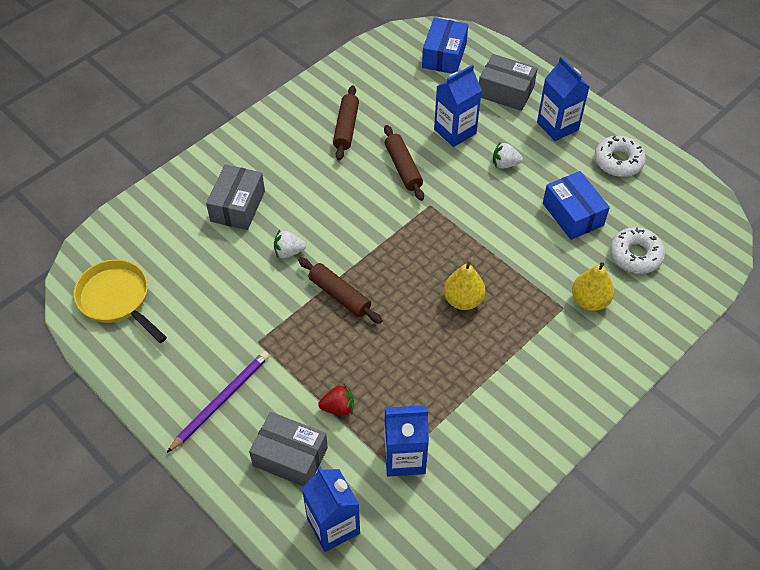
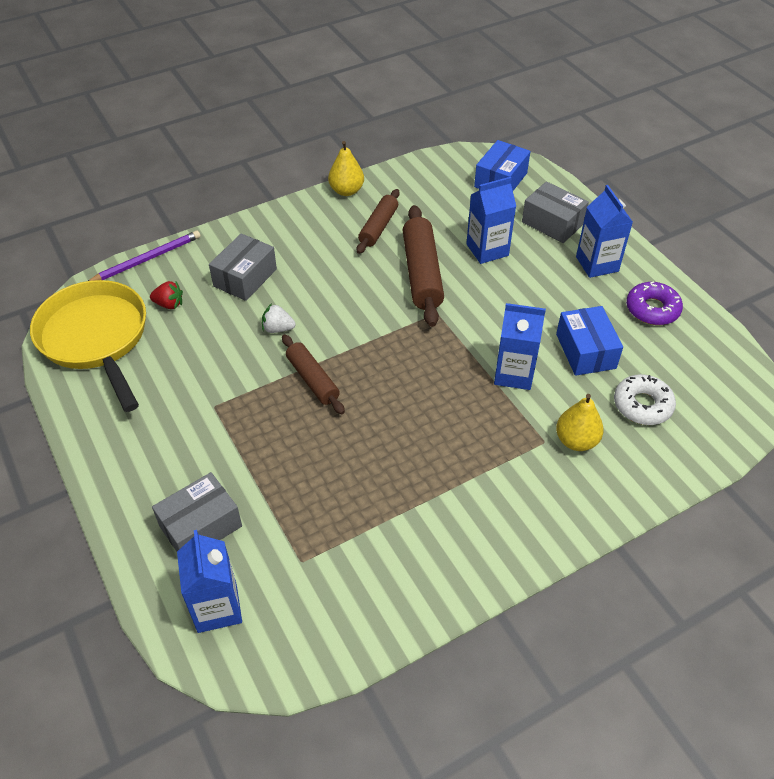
camera: 15 degrees right, 5 degrees down
yellow pan [74,259,167,343] -> yellow pan [30,280,146,412], size x1.52
purple pencil [167,351,269,453] -> purple pencil moved to [88,231,201,281]
grey box [249,412,328,486] -> grey box turned 75 degrees counterclockwise [152,472,242,551]
red strawberry [318,384,354,416] -> red strawberry moved to [150,281,183,309]
brown rolling pin [384,125,424,201] -> brown rolling pin [403,205,444,327], size x1.59
blue carton [384,405,429,476] -> blue carton moved to [494,303,546,390]
yellow pear [444,262,485,310] -> yellow pear moved to [328,141,364,196]
white strawberry [493,142,523,169] -> none
white donut [595,136,646,177] -> purple donut [626,281,683,325]

